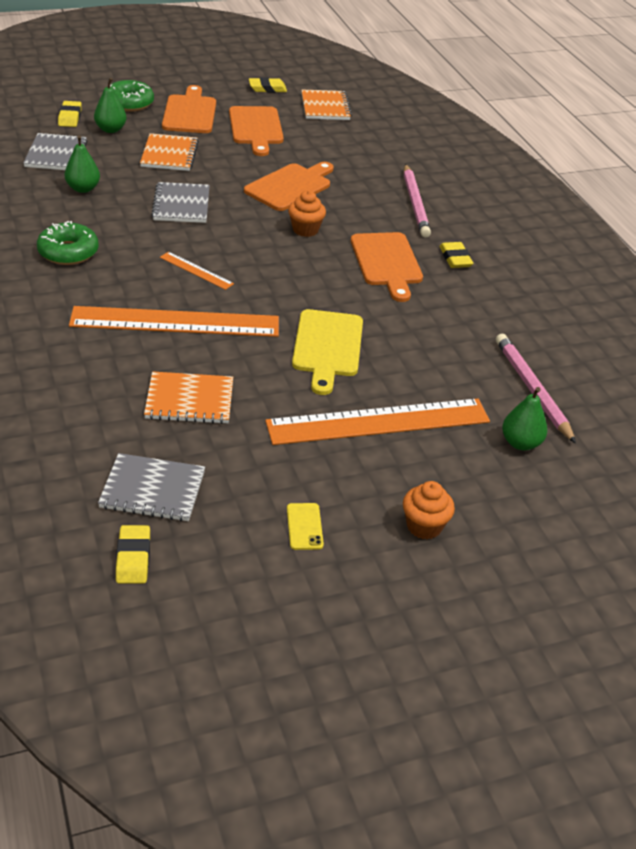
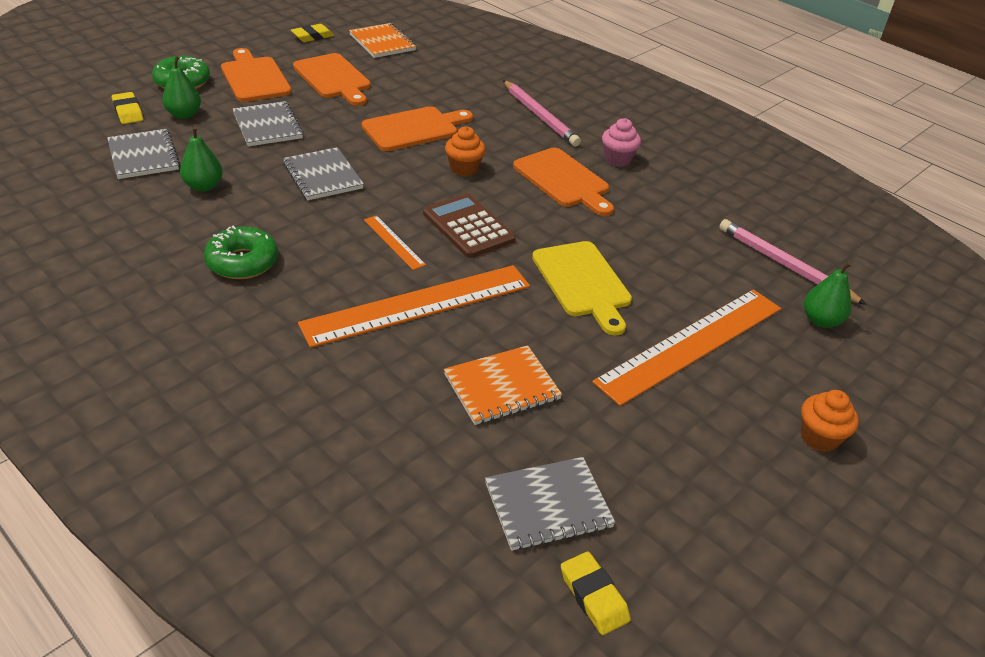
camera: 25 degrees left, 0 degrees up
orange notebook [140,133,199,171] -> grey notebook [233,101,304,146]
orange ruler [160,252,234,290] -> orange ruler turned 45 degrees clockwise [364,215,426,270]
orange cutting board [244,162,334,211] -> orange cutting board turned 45 degrees clockwise [362,106,473,151]
yellow phone [287,503,324,550] -> none
yellow eraser [440,242,473,268] -> pink cupcake [602,118,641,167]
none -> brown calculator [423,194,516,258]

